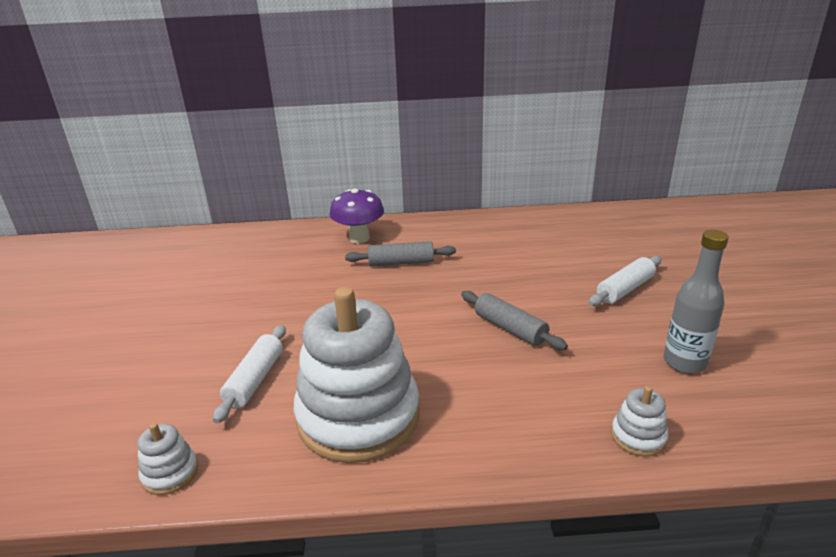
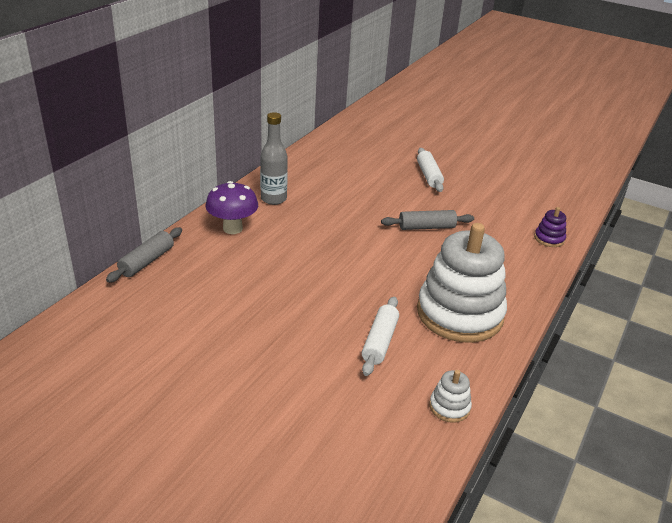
camera: 60 degrees left, 5 degrees up
white rolling pin [213,325,286,423] -> white rolling pin turned 60 degrees clockwise [362,297,399,376]
grey rolling pin [345,241,456,266] -> grey rolling pin moved to [106,227,182,283]
white stacking toy [611,386,668,457] -> purple stacking toy [534,207,566,247]
grey bottle [663,230,729,374] -> grey bottle moved to [260,112,288,205]

